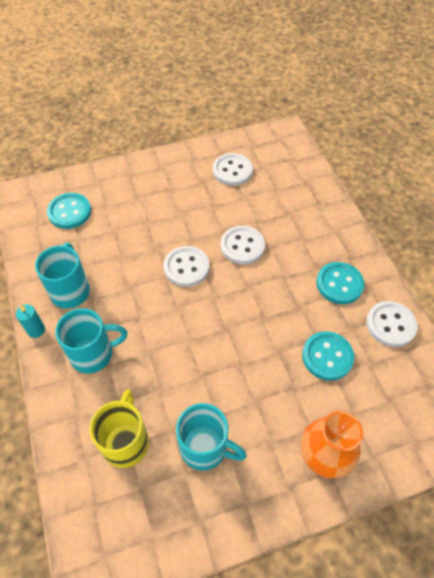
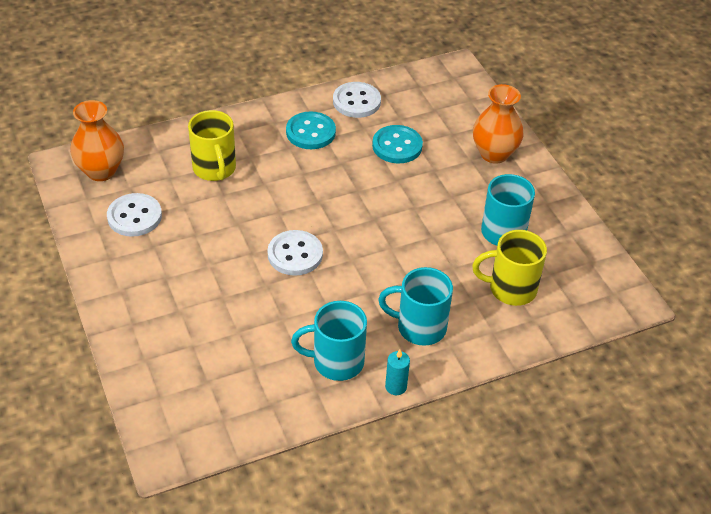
camera: 95 degrees left, 10 degrees down
turquoise button [47,193,91,229] -> none
turquoise mug [55,308,127,374] -> turquoise mug turned 60 degrees counterclockwise [378,267,453,346]
white button [221,226,265,265] -> none
none -> orange vase [70,100,124,181]
none -> yellow mug [188,110,236,181]

